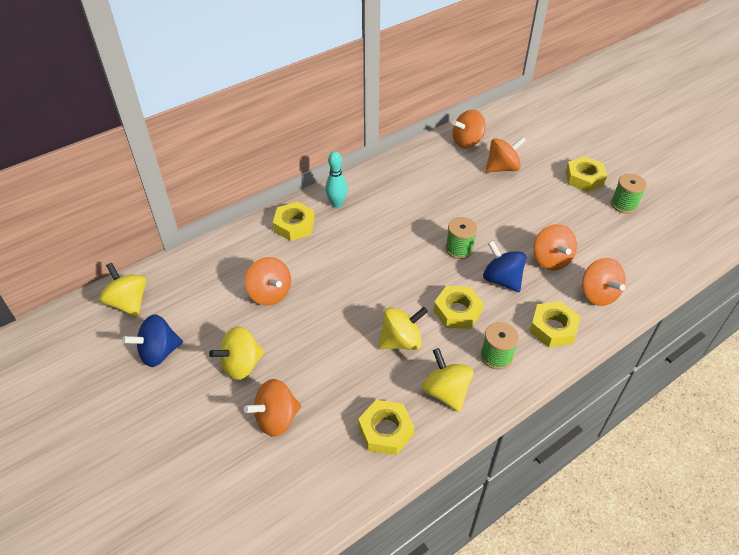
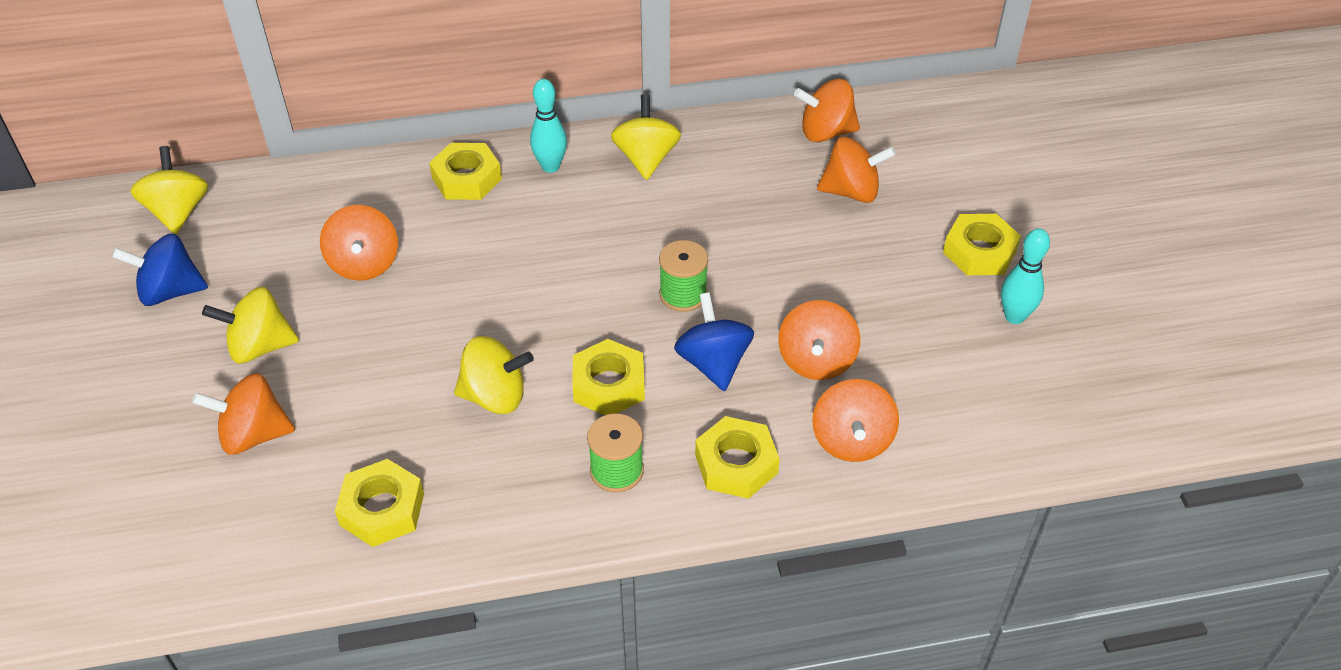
camera: 25 degrees right, 0 degrees up
yellow spinning top [422,348,474,412] -> yellow spinning top moved to [611,94,681,180]
green spool [611,174,647,214] -> turquoise bowling pin [1001,228,1050,324]

